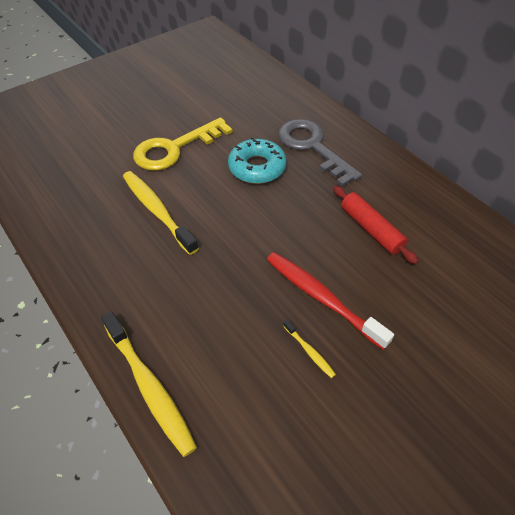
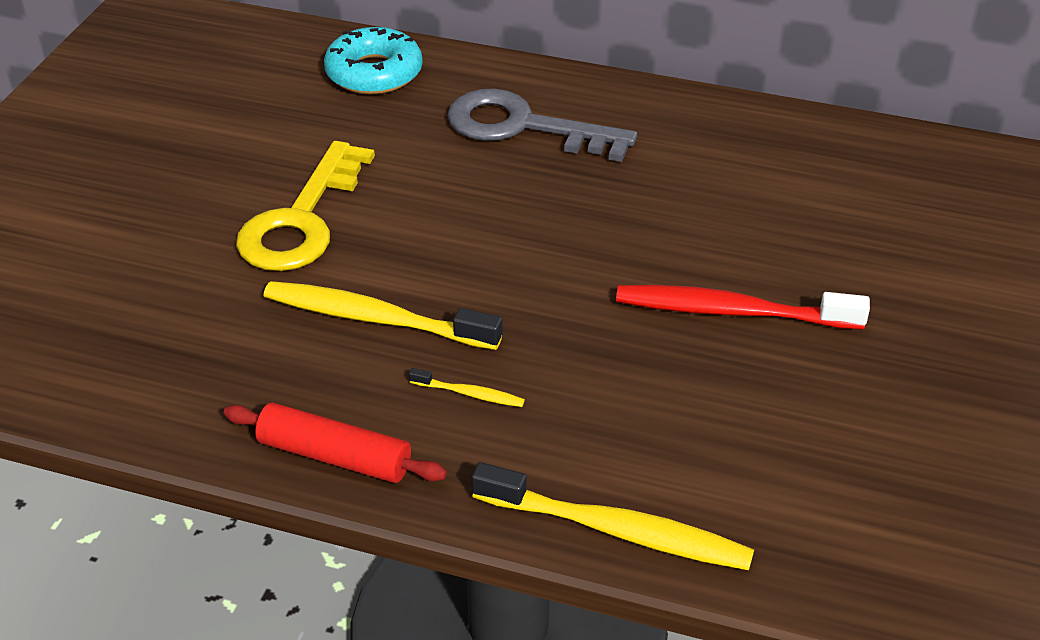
camera: 35 degrees left, 10 degrees down
turquoise donut [228,137,286,184] -> turquoise donut moved to [324,27,423,95]
yellow toothbrush [283,320,336,378] -> yellow toothbrush moved to [409,368,525,407]
red rolling pin [333,186,418,264] -> red rolling pin moved to [224,403,447,483]

